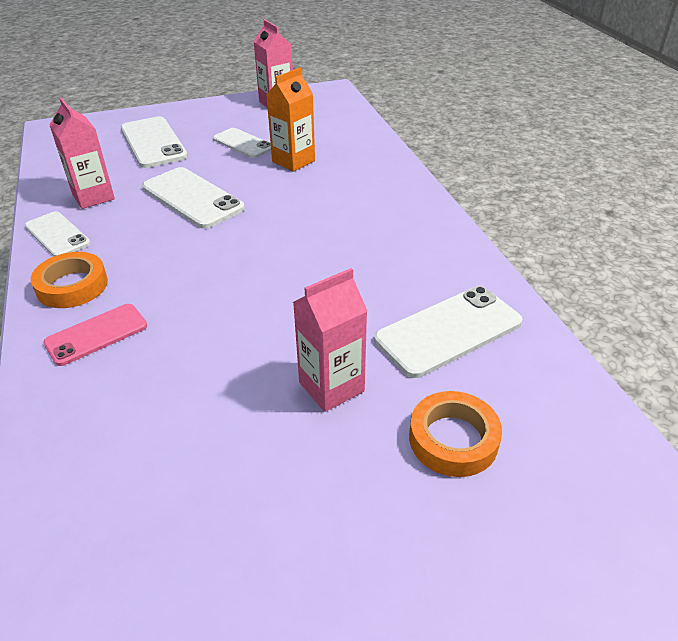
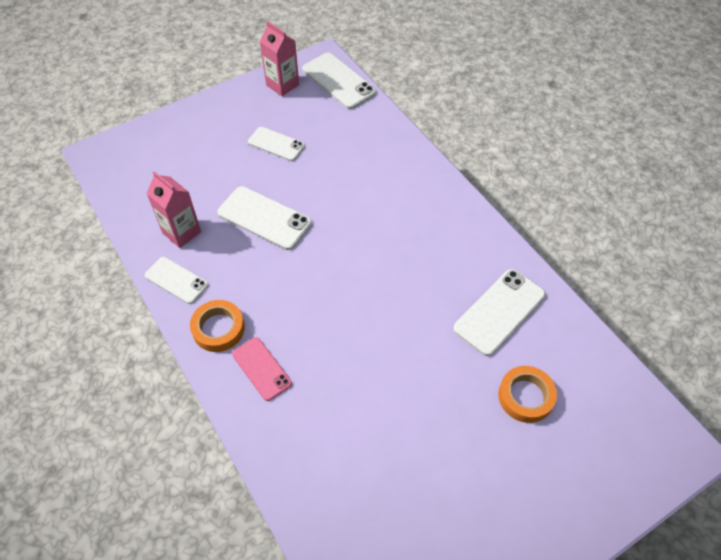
camera: 15 degrees left, 15 degrees up
pink phone [43,304,147,366] -> pink phone turned 75 degrees counterclockwise [232,337,292,401]
white phone [121,116,188,168] -> white phone moved to [302,53,376,109]
orange carton [267,67,315,172] -> none
pink carton [293,268,367,412] -> none

